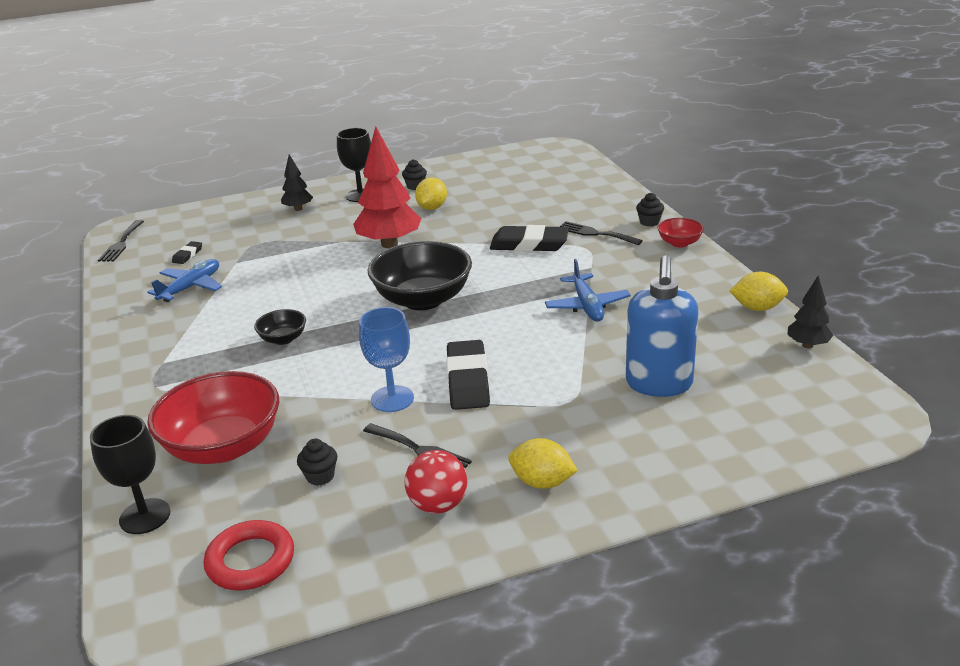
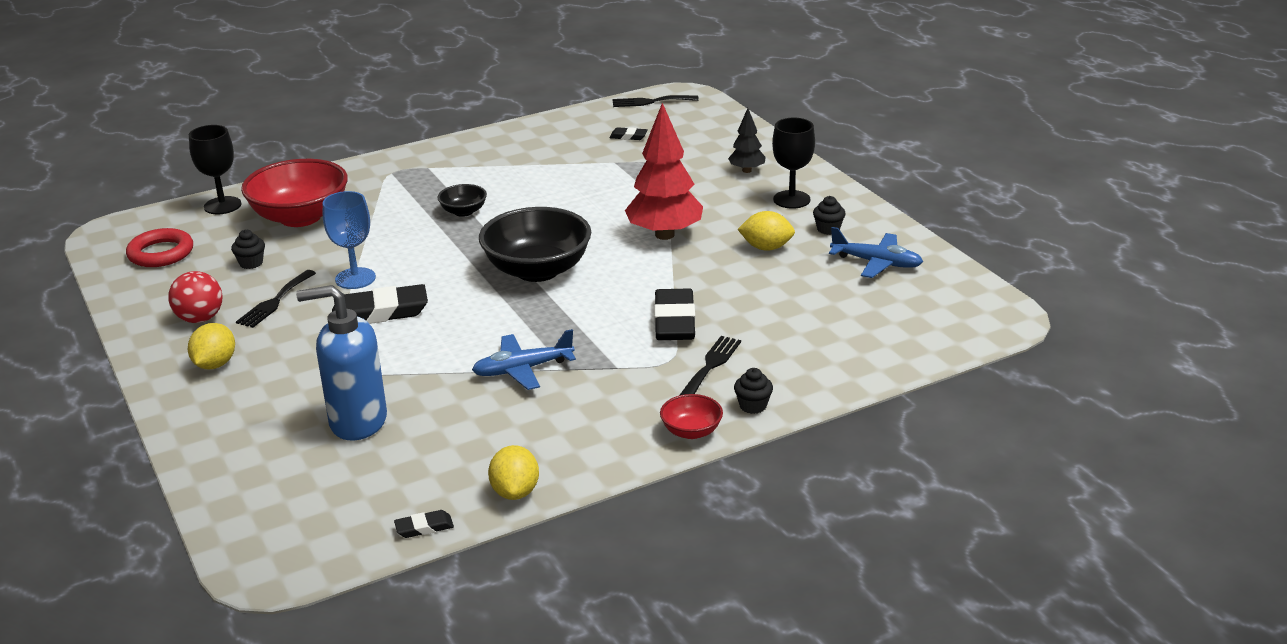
camera: 80 degrees right, 0 degrees up
blue plane [147,259,222,302] -> blue plane moved to [829,227,923,278]
black tree [787,276,833,348] -> black eraser [394,510,454,538]

